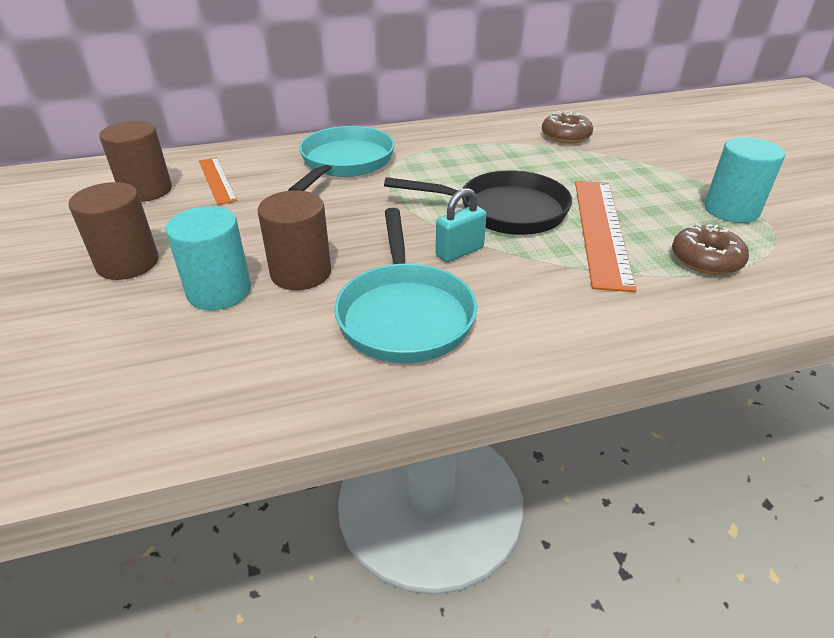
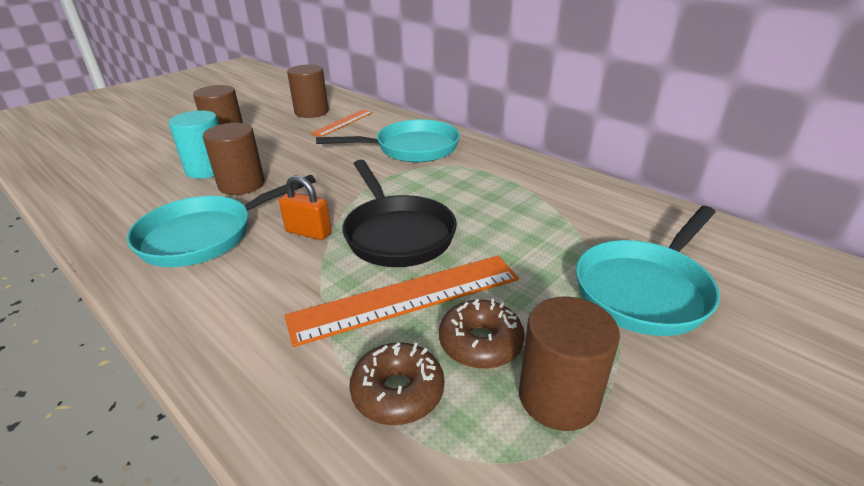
camera: 60 degrees right, 5 degrees down
turquoise padlock [435,188,487,262] -> orange padlock [279,175,331,240]
brown donut [542,111,593,144] -> brown donut moved to [439,299,525,369]
turquoise cylinder [704,137,785,223] -> brown cylinder [519,296,620,431]
none -> turquoise pan [576,206,720,336]

